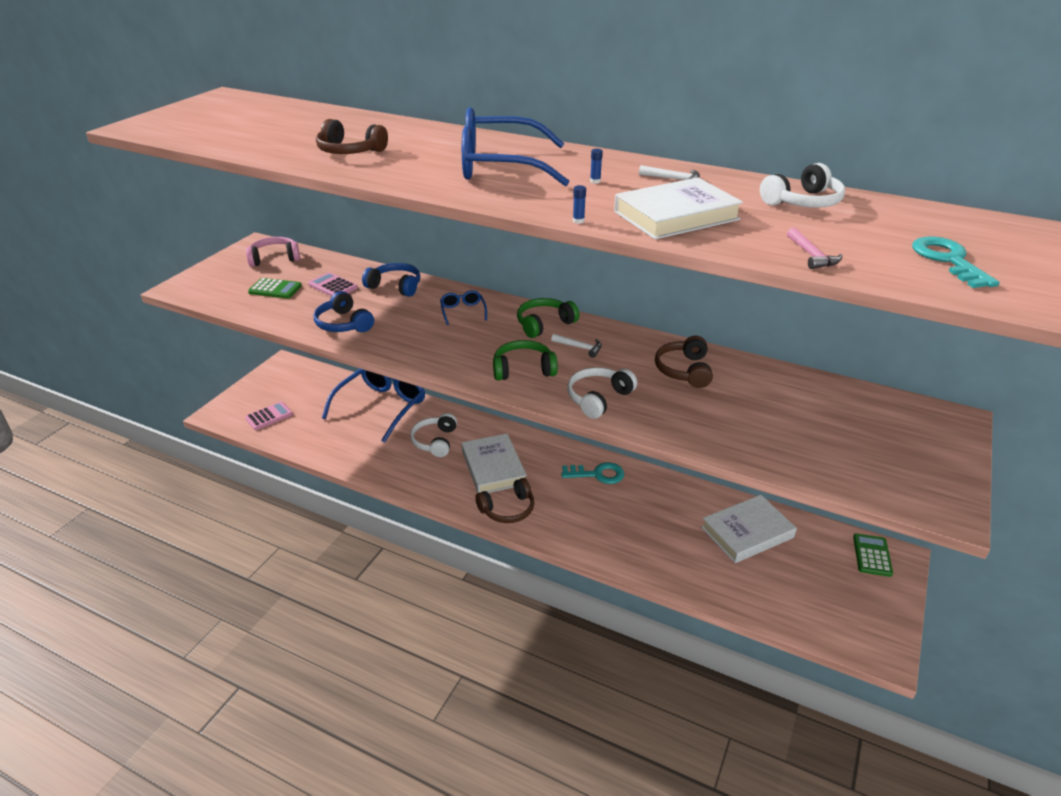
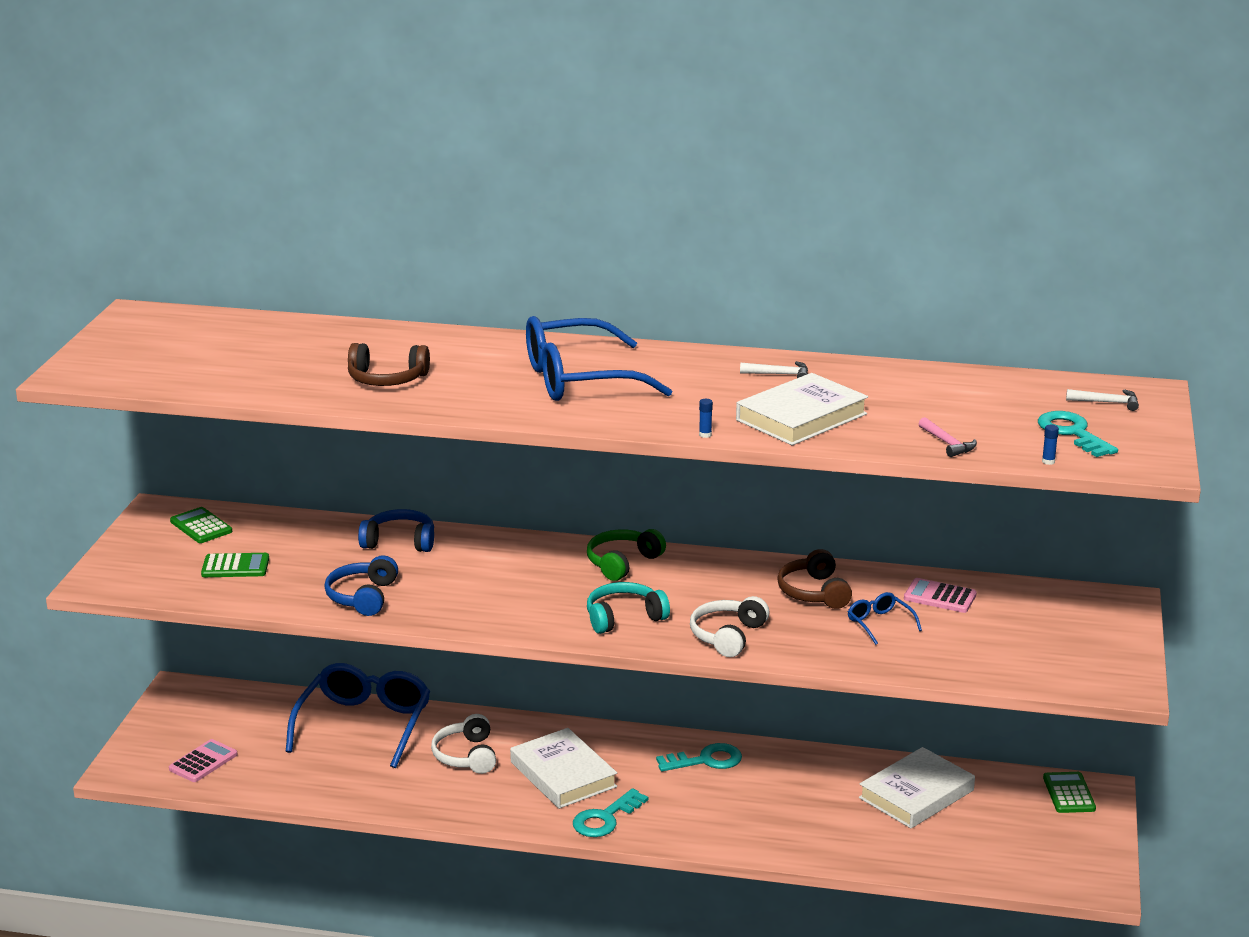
camera: 15 degrees left, 10 degrees down
pink headphones [246,237,300,267] -> green calculator [170,507,232,543]
pink calculator [308,272,358,297] -> pink calculator moved to [904,578,977,613]
blue headphones [314,291,374,332] -> blue headphones turned 60 degrees clockwise [324,555,398,616]
blue glasses [440,290,487,325] -> blue glasses moved to [848,592,922,645]
brown headphones [475,478,534,523] -> turquoise key [573,788,648,837]
green headphones [493,340,558,381] -> turquoise headphones [587,582,670,634]
white hammer [551,334,602,358] -> white hammer moved to [1066,389,1139,411]
blue glue stick [590,149,603,184] -> blue glue stick moved to [1042,425,1059,465]
white headphones [760,163,845,208] -> none

